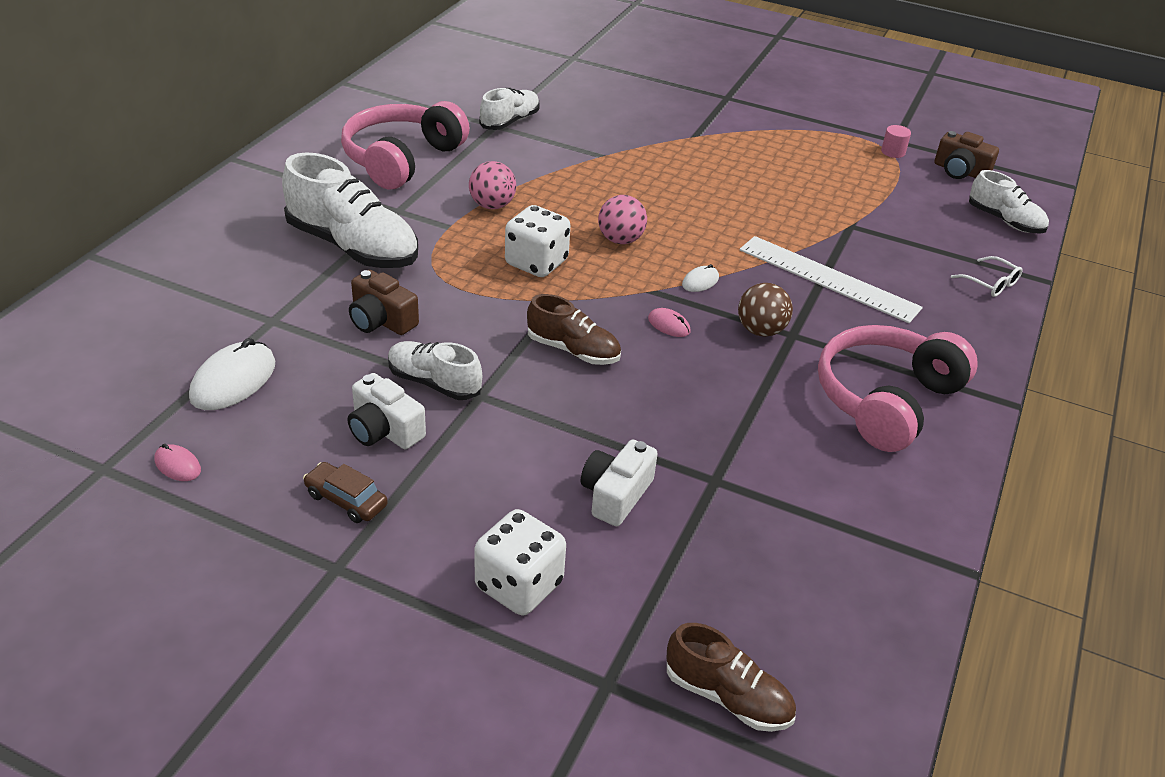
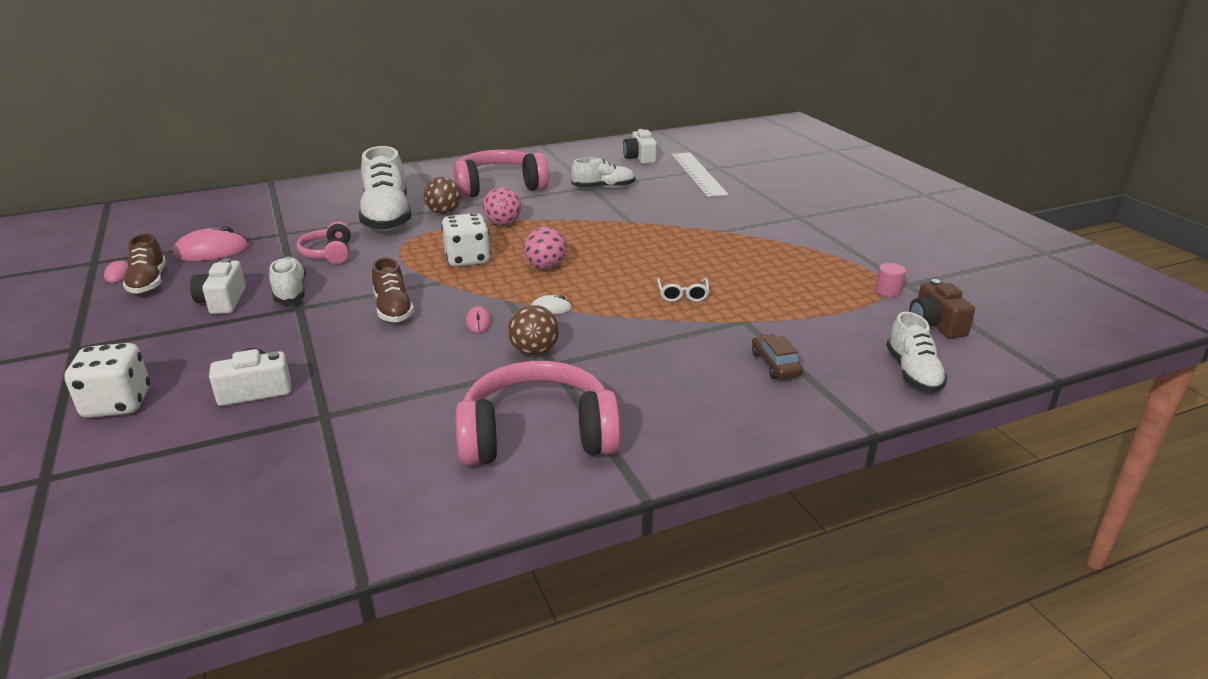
camera: 45 degrees right, 10 degrees down
white mouse [189,338,275,410] -> pink mouse [173,226,249,261]
brown car [303,462,388,523] -> brown car moved to [752,334,803,379]
brown camera [349,270,419,335] -> pink headphones [297,222,351,264]
brown shoe [666,623,796,732] -> brown shoe moved to [123,233,166,294]
white ruler [739,236,923,323] -> white ruler moved to [672,153,729,197]
white glasses [951,256,1022,297] -> white glasses moved to [657,278,709,302]
none -> brown ball [424,177,461,214]
none -> white camera [623,129,657,164]

